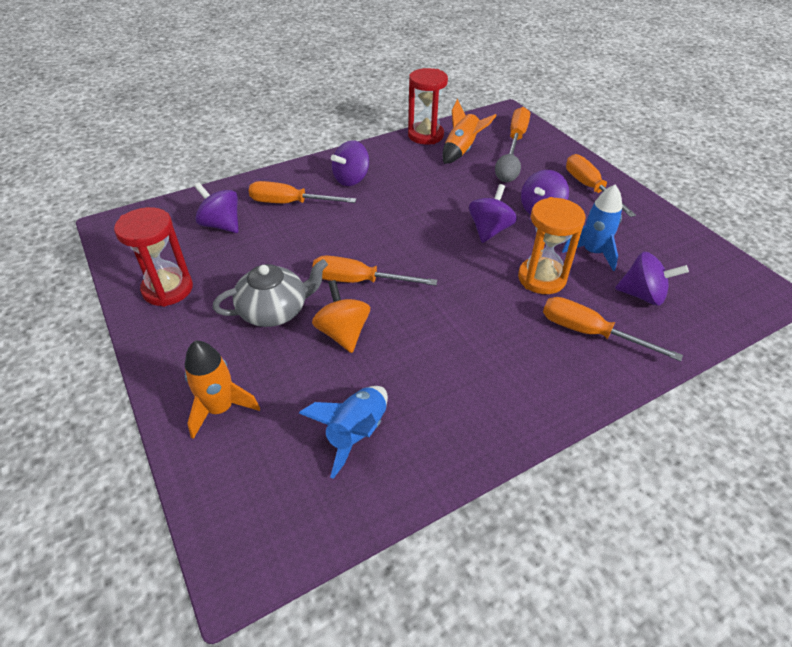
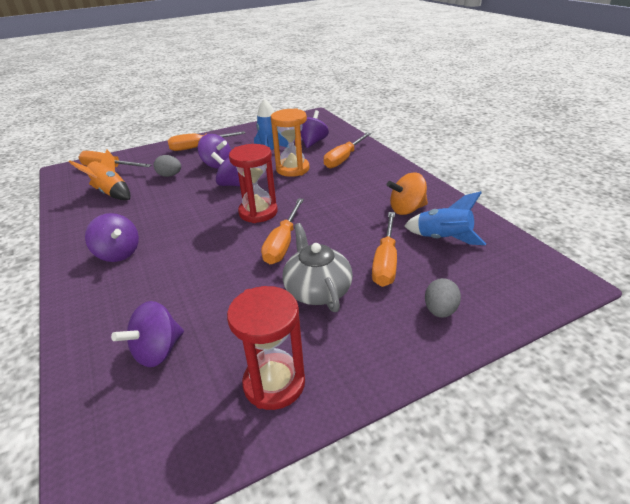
camera: 85 degrees left, 10 degrees down
orange rocket [185,341,260,439] -> grey egg [425,278,461,318]
orange screwdriver [249,181,356,203] -> orange screwdriver moved to [372,212,397,287]
orange spinning top [312,280,370,353] -> orange spinning top moved to [387,172,428,215]
red hourglass [408,68,448,144] -> red hourglass moved to [229,144,278,223]

